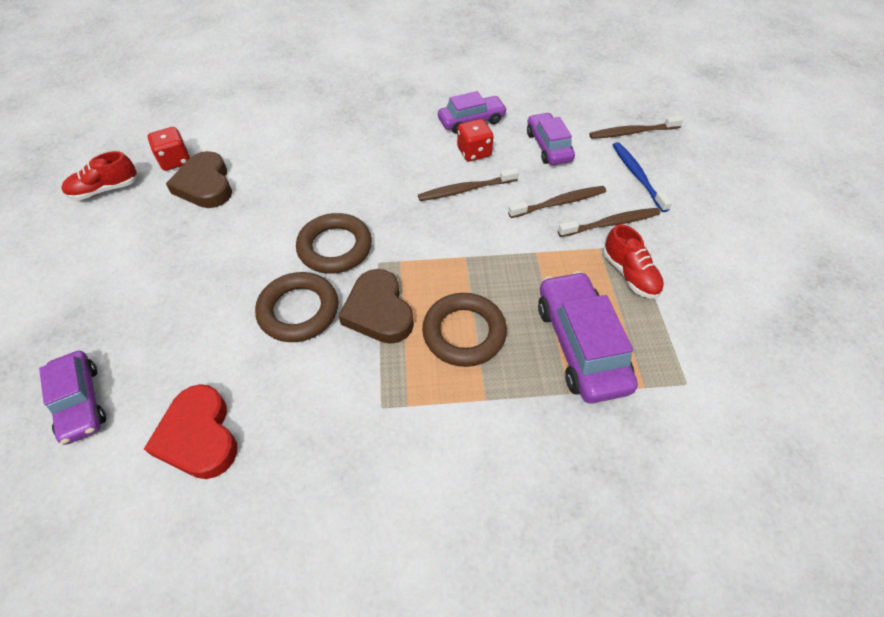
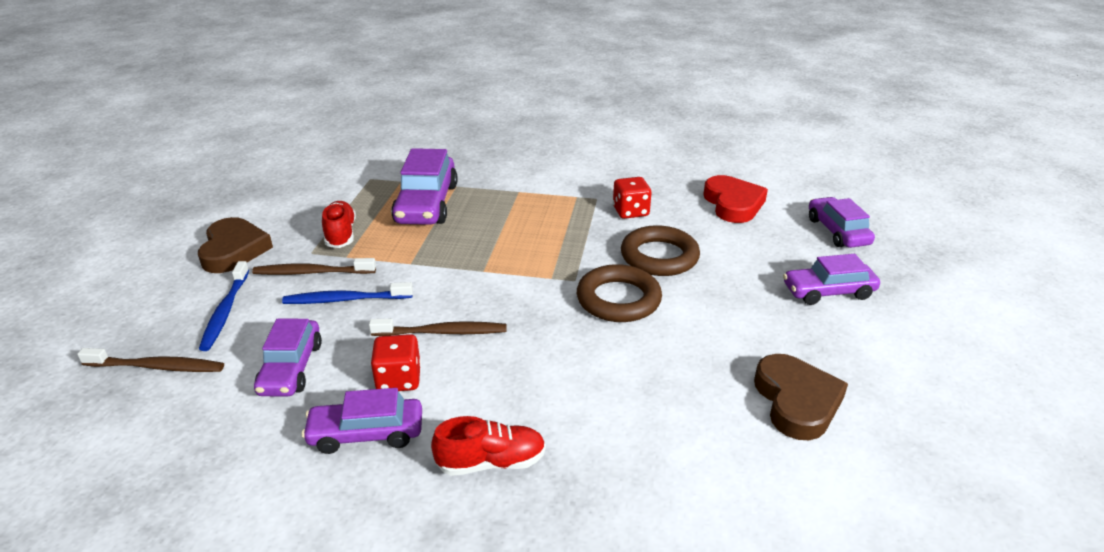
camera: 165 degrees left, 20 degrees down
red shoe [61,151,138,200] -> red shoe moved to [431,416,546,476]
red dice [147,127,190,171] -> red dice moved to [613,177,651,219]
brown heart [339,269,414,344] -> brown heart moved to [198,217,273,273]
brown ring [422,293,507,367] -> none
brown toothbrush [508,186,606,218] -> blue toothbrush [282,282,413,304]
none -> purple car [783,254,880,305]

